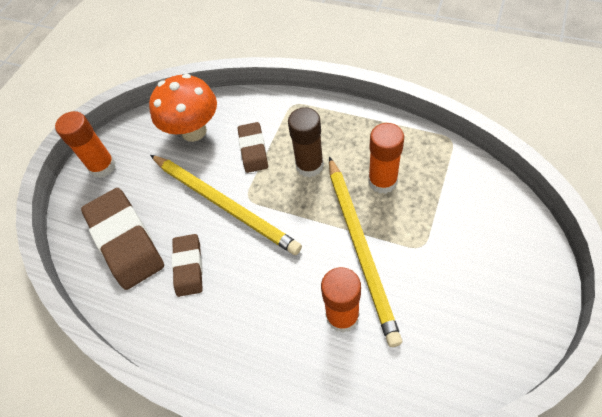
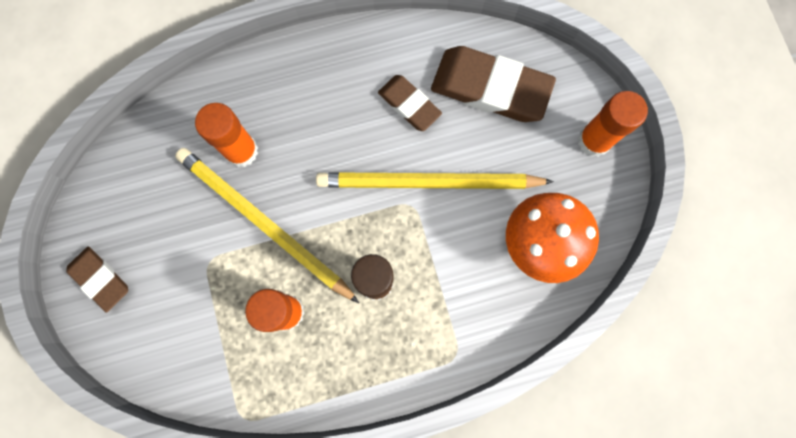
camera: 135 degrees right, 20 degrees up
brown eraser [238,122,268,173] -> brown eraser moved to [66,247,128,313]

